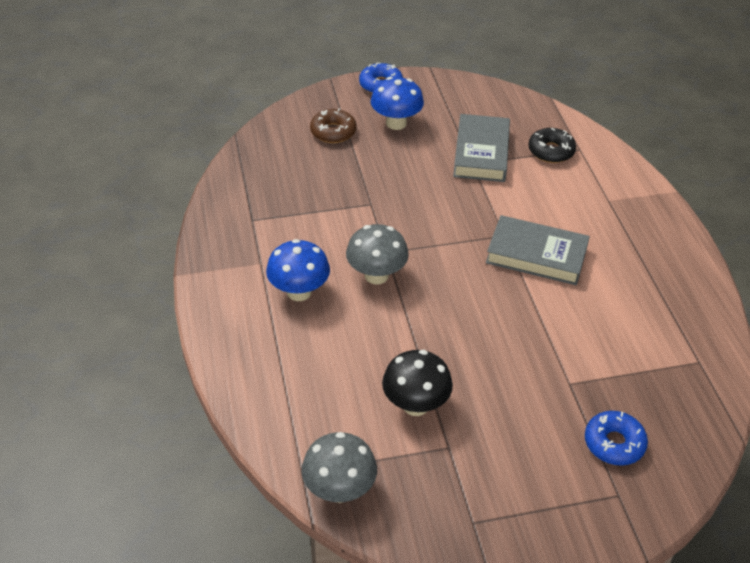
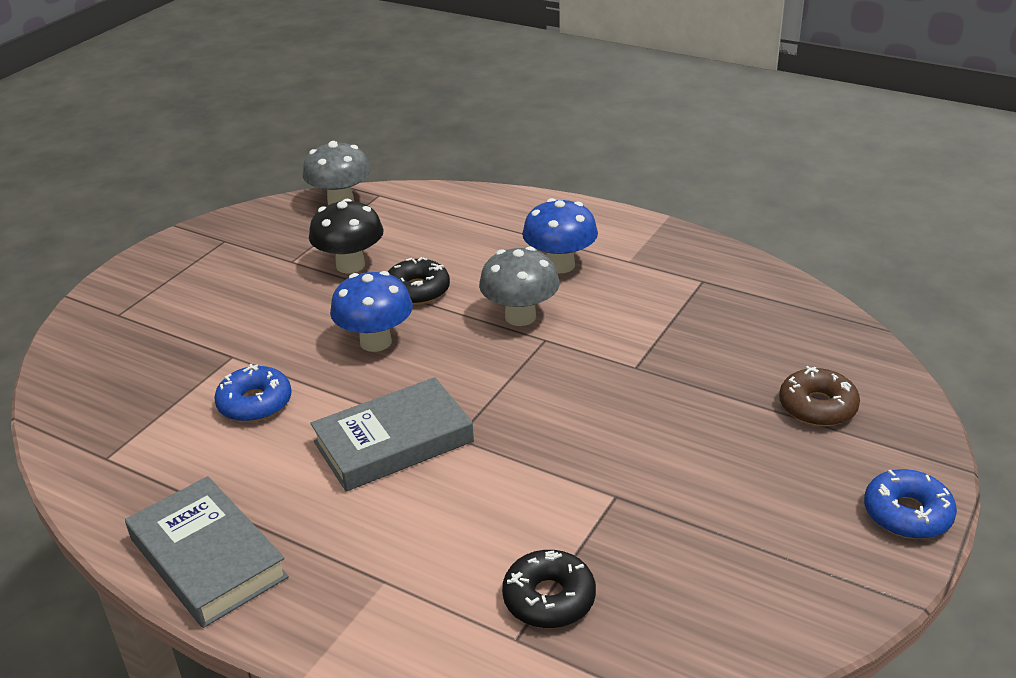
camera: 135 degrees right, 10 degrees down
blue mushroom [370,77,424,130] -> blue mushroom moved to [330,271,413,352]
grey book [453,114,510,182] -> grey book moved to [125,476,289,628]
blue donut [585,411,648,466] -> blue donut moved to [214,364,292,422]
none -> black donut [388,257,450,305]

